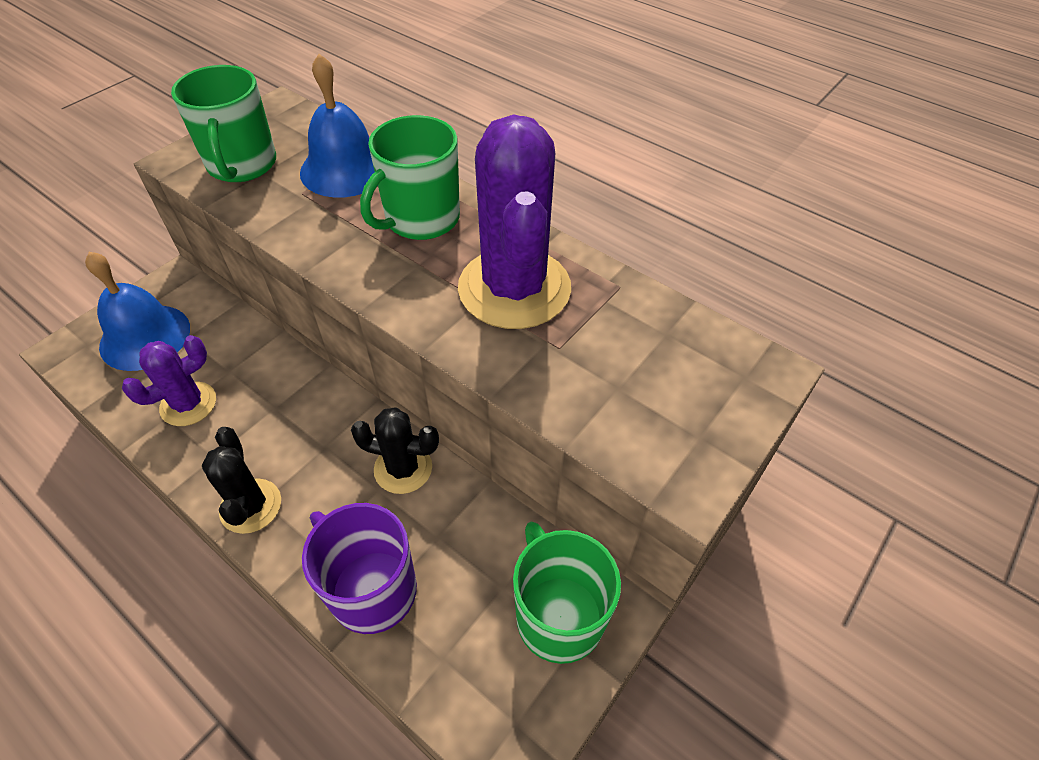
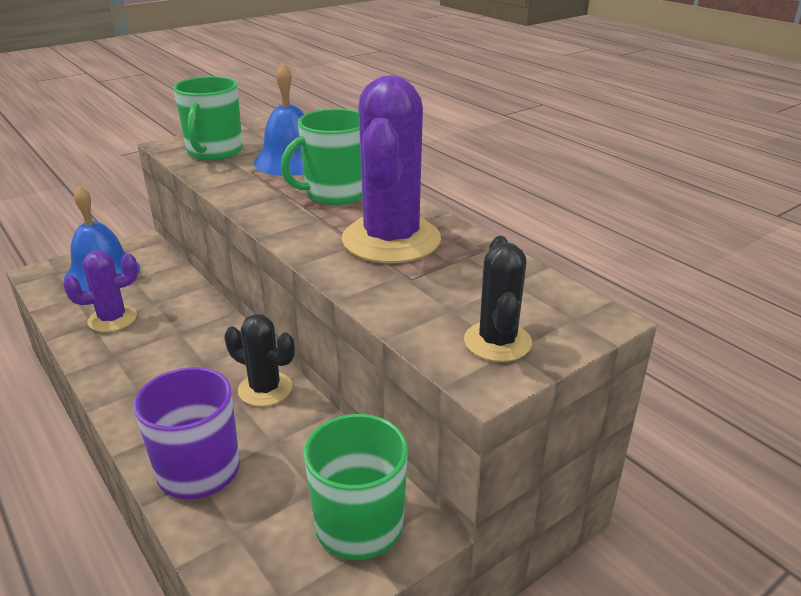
camera: 15 degrees right, 20 degrees down
black cactus [202,427,281,534] -> black cactus moved to [464,236,532,362]

